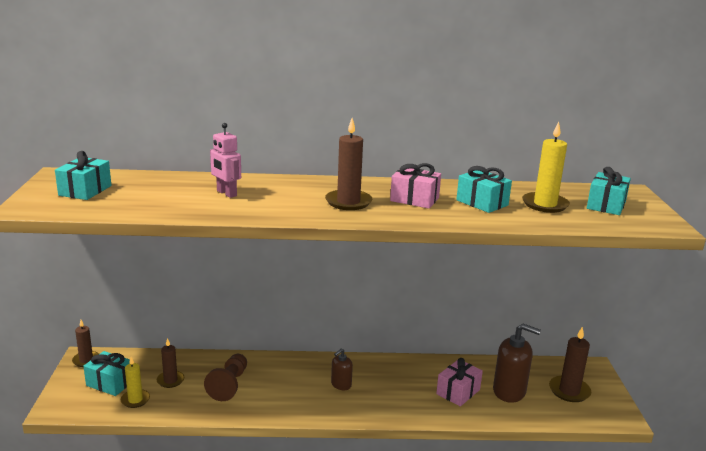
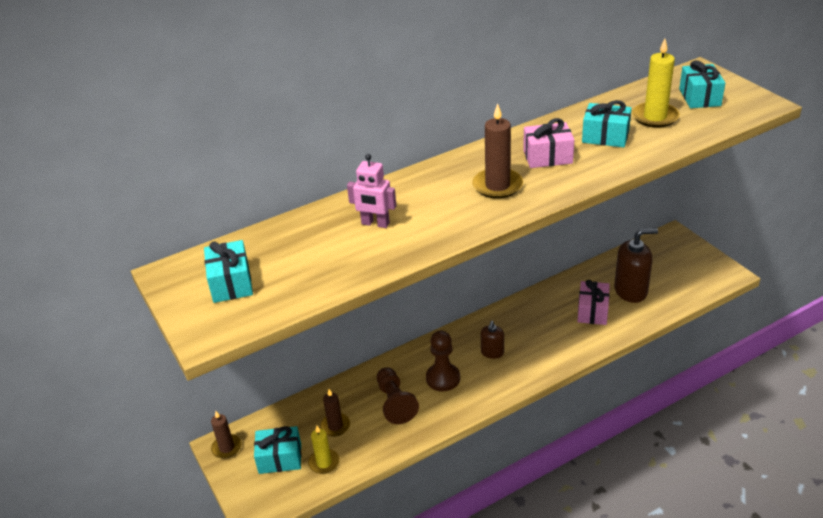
camera: 25 degrees left, 15 degrees up
brown candle [549,327,591,402] -> none
none -> brown pawn [426,331,460,391]

